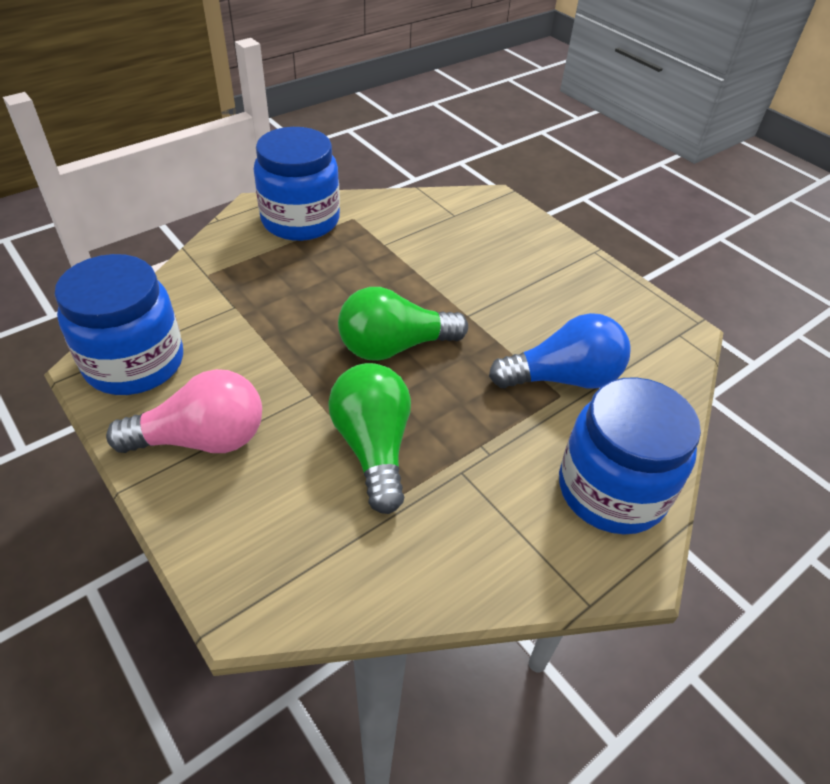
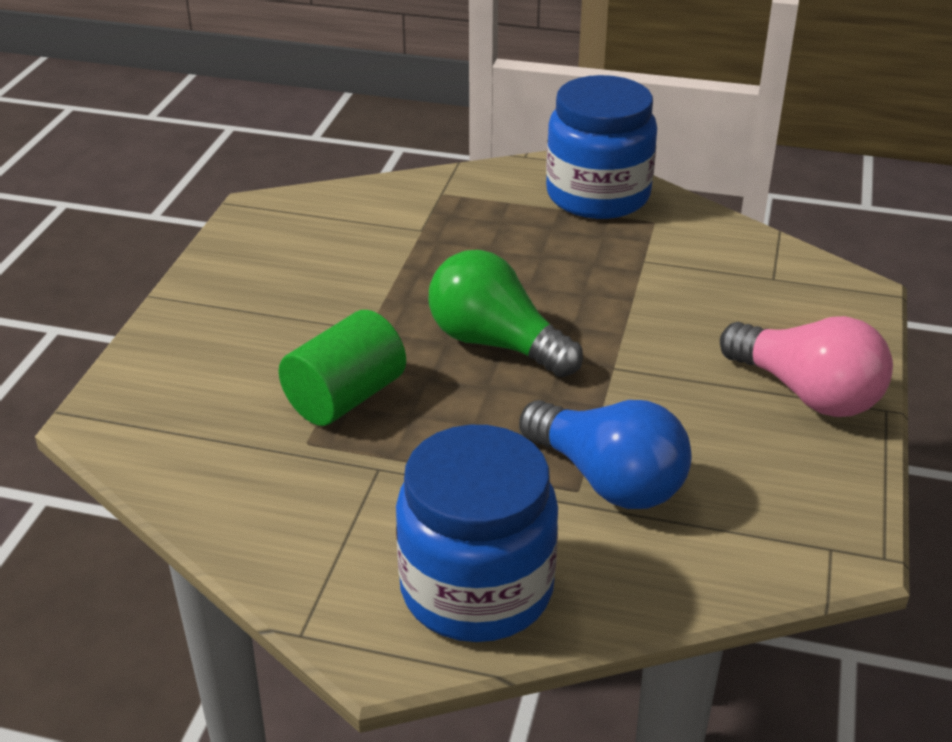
camera: 55 degrees right, 10 degrees down
blue jar [54,254,183,395] -> none
pink light bulb [106,369,262,453] -> pink light bulb moved to [720,316,893,417]
green light bulb [328,363,411,514] -> green cylinder [279,310,406,426]

